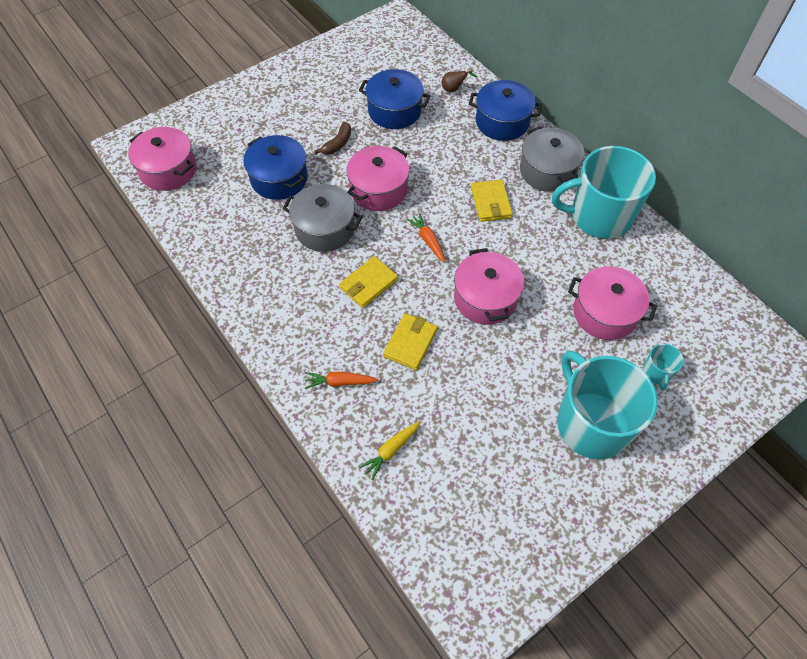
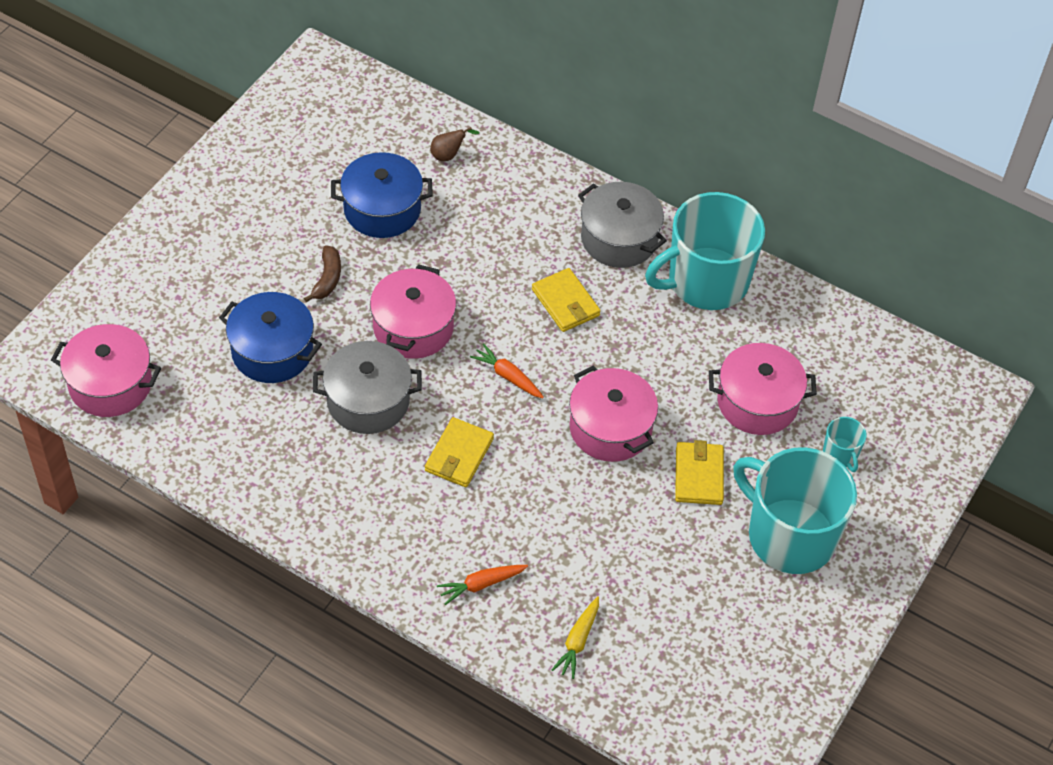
camera: 25 degrees left, 5 degrees down
yellow wallet [383,313,437,370] -> yellow wallet moved to [675,440,724,505]
blue pot [469,80,542,141] -> none

